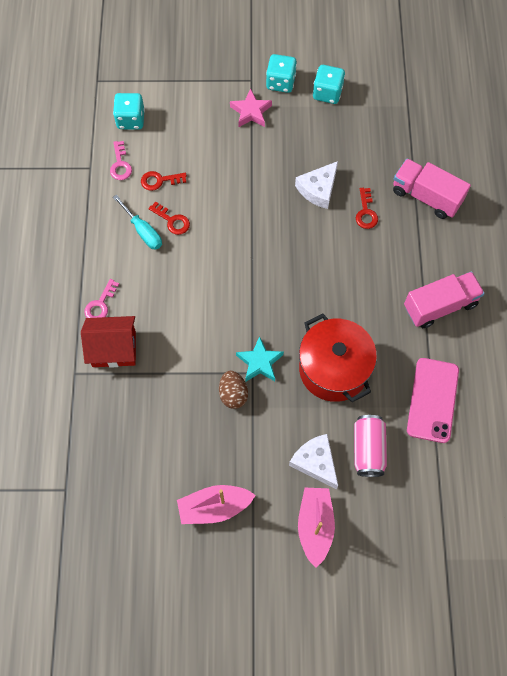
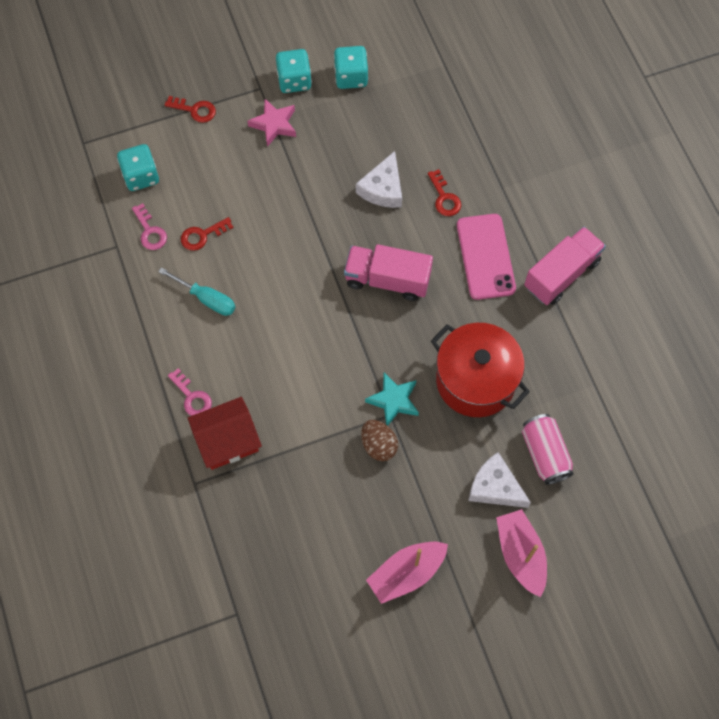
camera: 20 degrees left, 0 degrees up
pink key [84,279,119,318] -> pink key turned 45 degrees counterclockwise [168,368,212,416]
red key [149,201,190,235] -> red key moved to [165,96,216,123]
pink truck [393,159,471,219] -> pink truck moved to [344,244,433,301]
pink phone [407,358,459,443] -> pink phone moved to [457,214,516,300]

